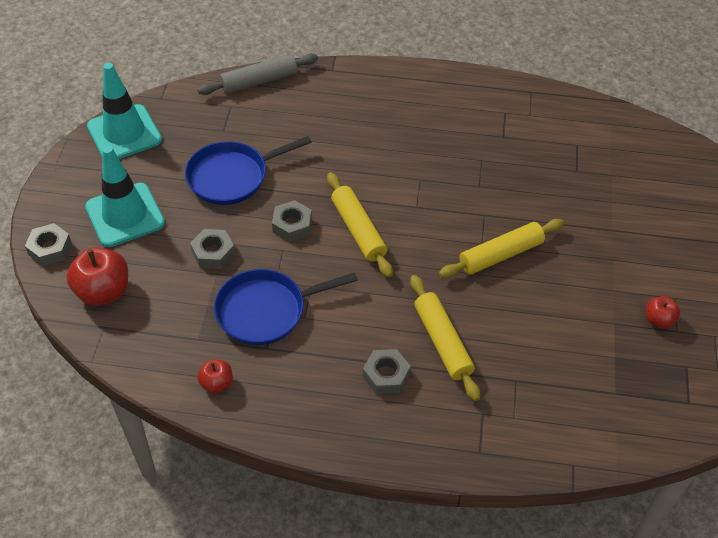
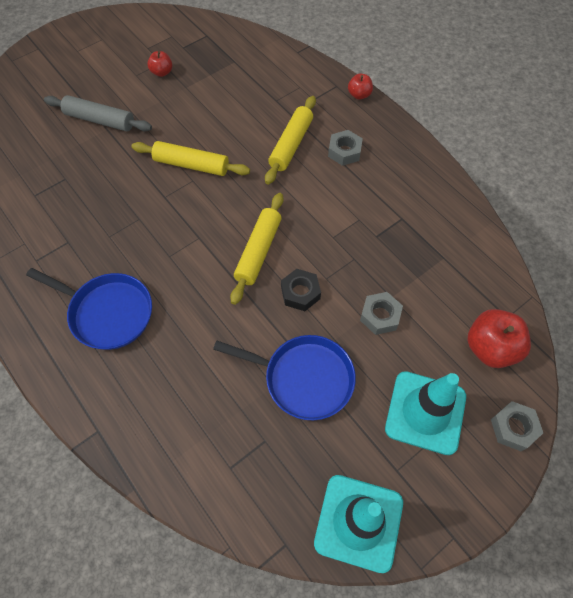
camera: 135 degrees left, 10 degrees up
red apple [197,359,233,394] -> red apple moved to [348,74,373,100]
grey rolling pin [198,54,318,95] -> grey rolling pin moved to [44,95,152,132]
blue pan [214,269,358,345] -> blue pan moved to [26,268,152,350]
grey nut [272,200,312,242] -> black nut [281,269,321,311]

